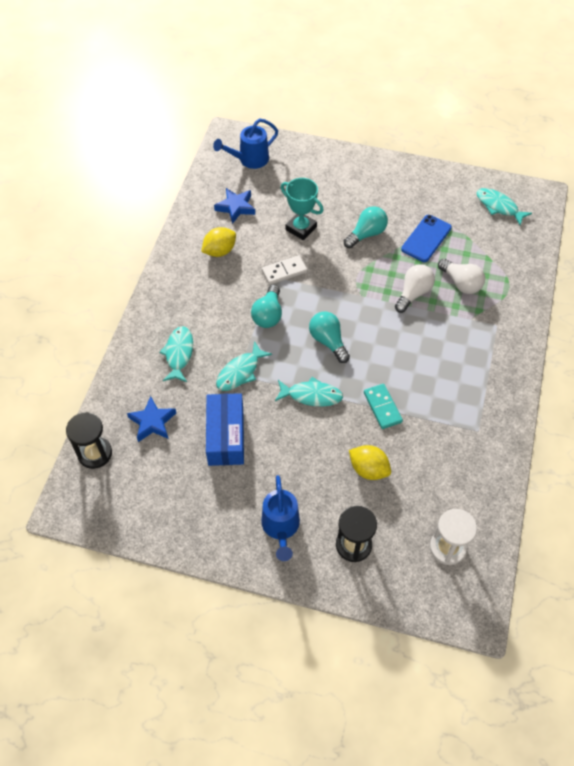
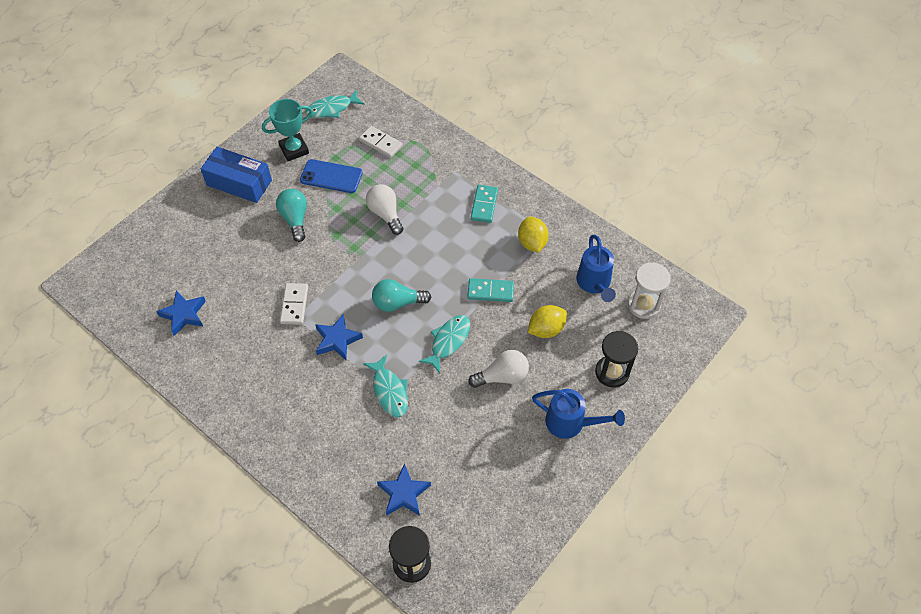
camera: 65 degrees left, 0 degrees up
turquoise fish [159,326,193,382] -> none
yellow lemon [201,227,236,257] -> yellow lemon moved to [518,217,549,253]
blue box [206,393,244,466] -> blue box moved to [201,147,272,203]
blue watering can [213,119,278,169] -> blue watering can moved to [576,235,616,302]
turquoise light bulb [251,285,282,328] -> blue star [315,314,363,360]
turquoise trophy [281,178,323,240] -> turquoise trophy moved to [262,99,313,161]
blue phone [401,215,452,262] -> blue phone turned 45 degrees counterclockwise [300,159,363,193]
white light bulb [438,259,485,294] -> white light bulb moved to [469,350,529,388]
none -> white domino [359,126,403,158]
none -> turquoise domino [471,185,498,223]

